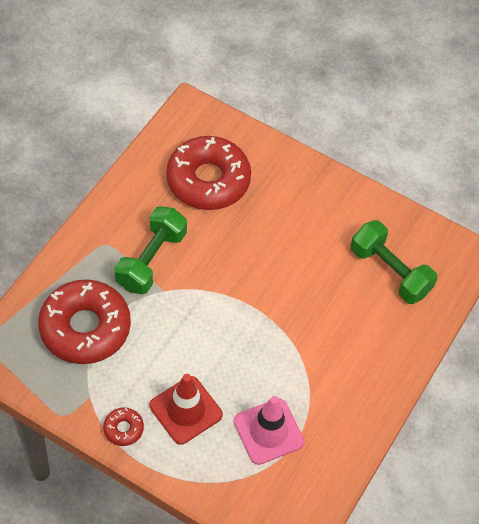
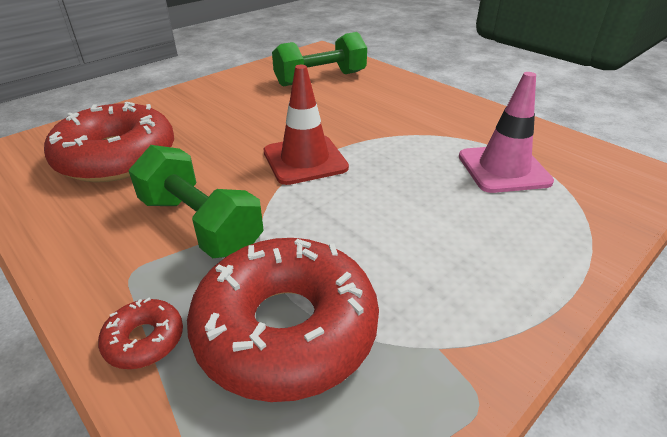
camera: 70 degrees left, 20 degrees down
red donut [103,408,144,446] -> red donut moved to [98,298,183,369]
red traffic cone [150,374,223,445] -> red traffic cone moved to [264,65,349,185]

